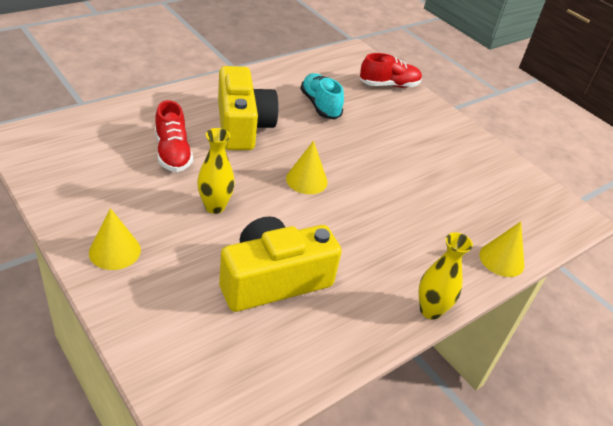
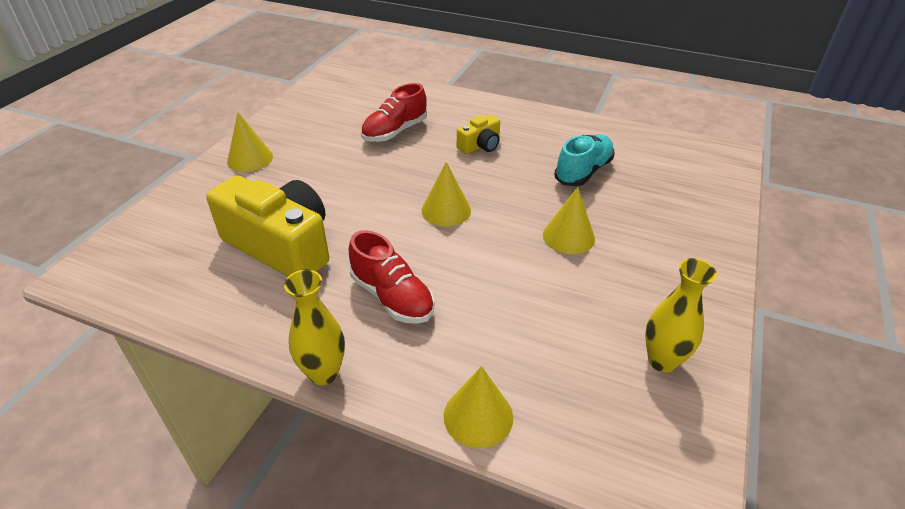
camera: 65 degrees right, 0 degrees up
yellow vase [197,128,235,214] -> yellow vase moved to [645,258,717,373]
yellow camera [218,66,278,150] -> yellow camera [457,115,500,154], size x0.48
red shoe [360,53,422,88] -> red shoe moved to [349,230,435,324]
none -> yellow cone [543,187,595,254]

